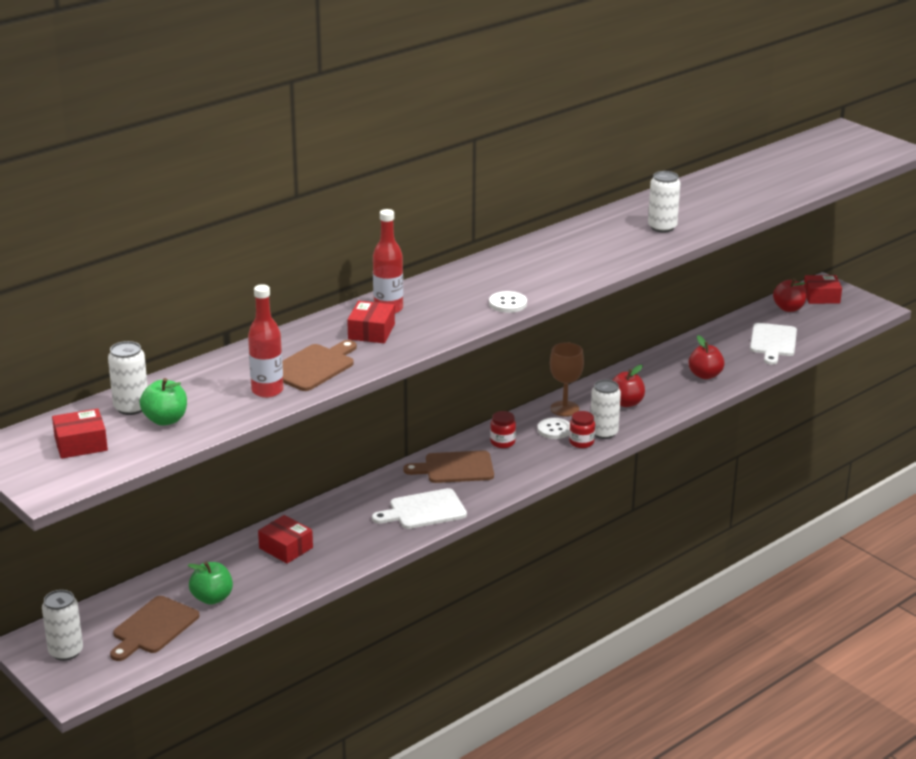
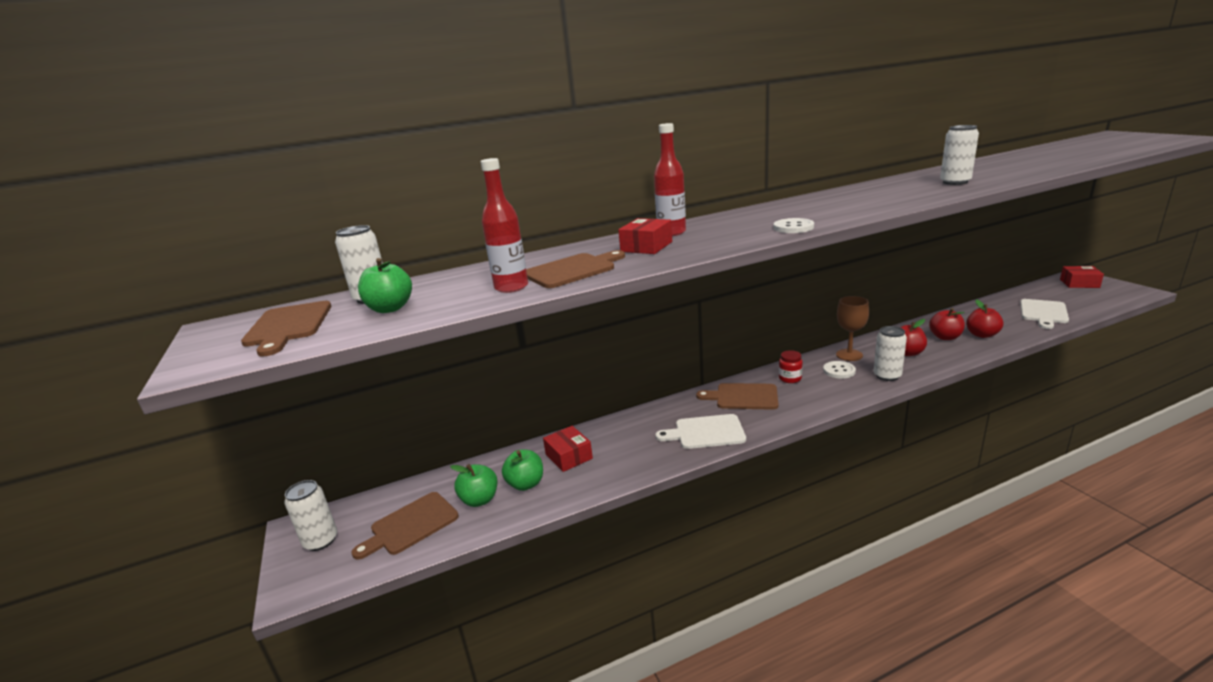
camera: 20 degrees right, 5 degrees down
red box [52,408,108,459] -> brown cutting board [241,301,331,357]
red jar [569,411,595,448] -> none
red apple [773,278,807,312] -> red apple moved to [929,308,965,340]
none -> green apple [502,450,543,491]

